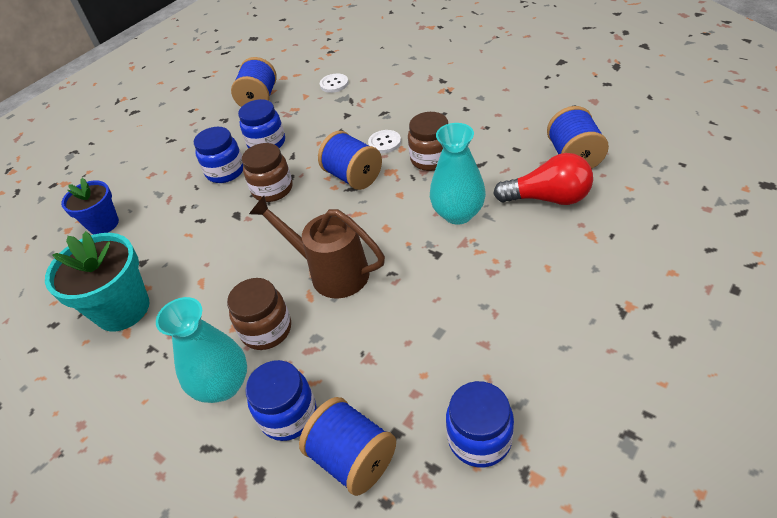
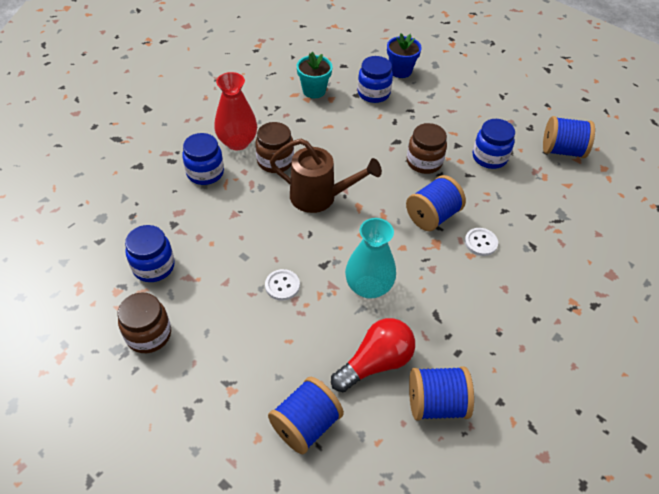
camera: 85 degrees right, 5 degrees up
turquoise flower pot [45,231,150,332] -> turquoise flower pot [297,52,332,98], size x0.64
turquoise vase [156,297,247,403] -> red vase [214,72,257,150]
blue jar [194,127,243,183] -> blue jar moved to [357,56,393,103]
brown watering can [249,196,385,298] -> brown watering can turned 75 degrees clockwise [270,139,382,213]
blue spool [299,397,396,496] -> blue spool moved to [268,377,344,454]
white button [320,73,349,93] -> white button moved to [265,269,300,301]
brown jar [408,112,448,171] -> brown jar moved to [117,292,171,353]
red light bulb [493,153,593,205] -> red light bulb turned 135 degrees counterclockwise [331,318,415,392]

